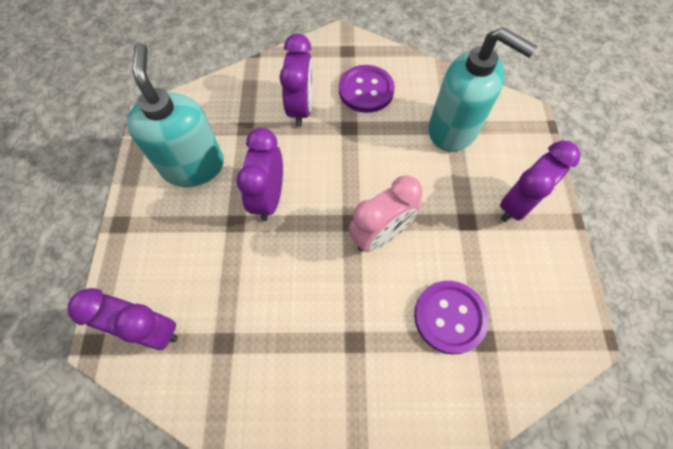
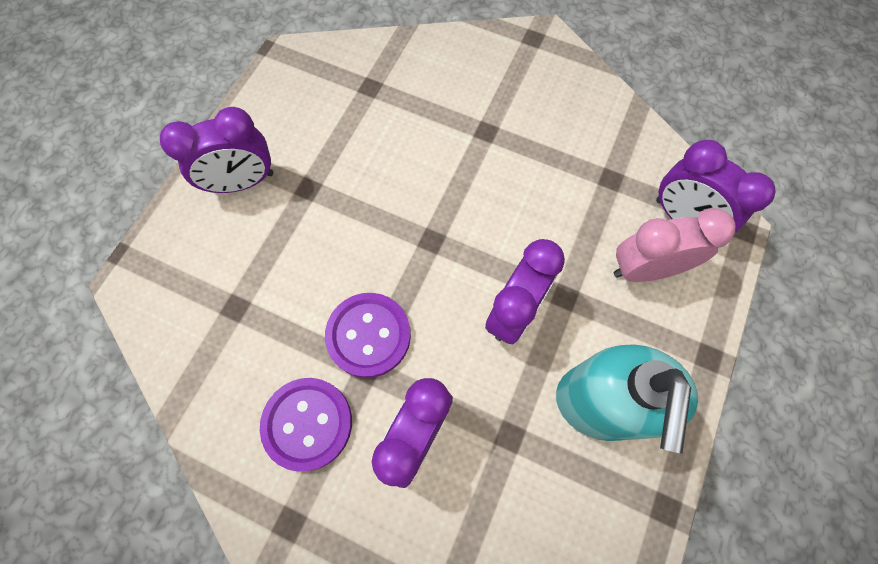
camera: 155 degrees left, 5 degrees up
pink clock [348,175,422,252] -> pink clock moved to [614,208,735,282]
purple button [414,281,489,354] -> purple button moved to [325,293,411,378]
turquoise soap dispenser [429,27,537,152] -> none

